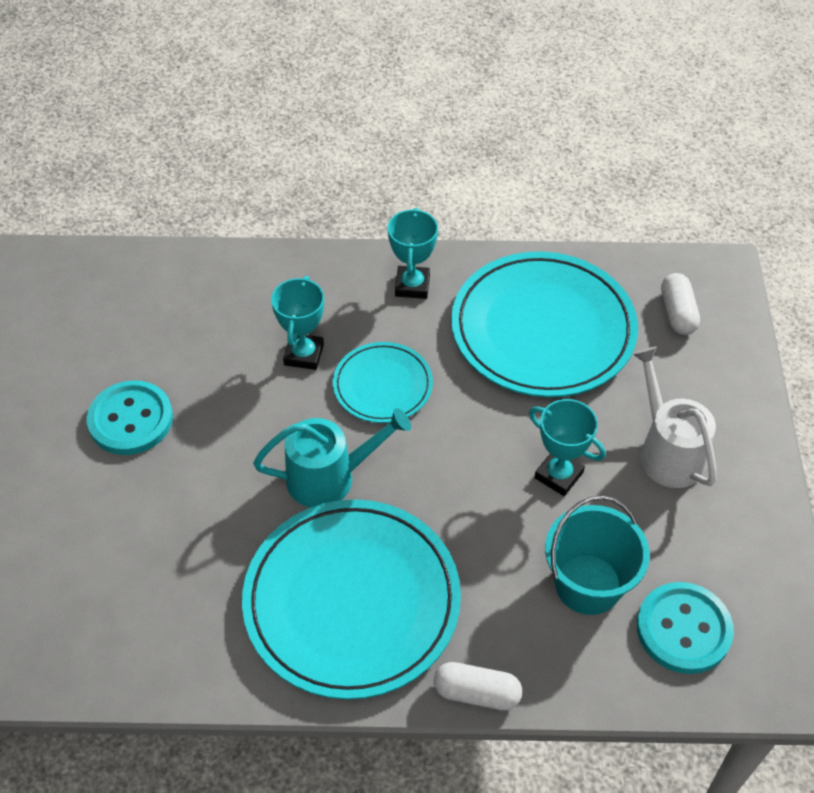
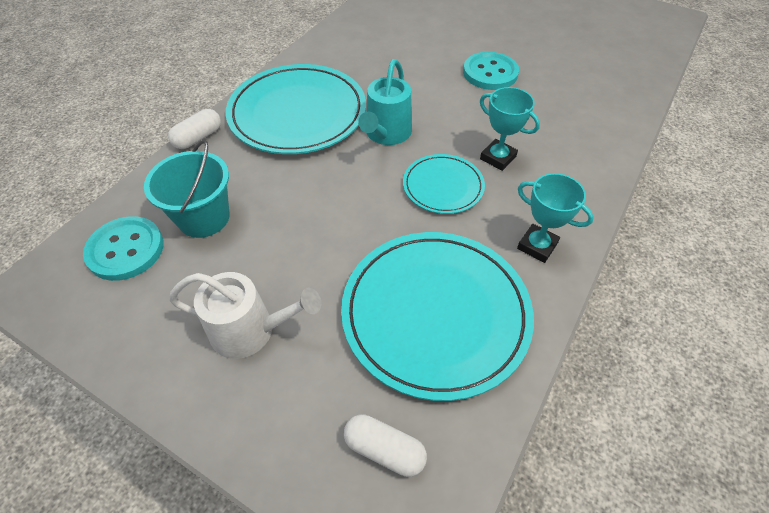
camera: 120 degrees right, 0 degrees up
turquoise trophy [529,399,606,496] -> none

